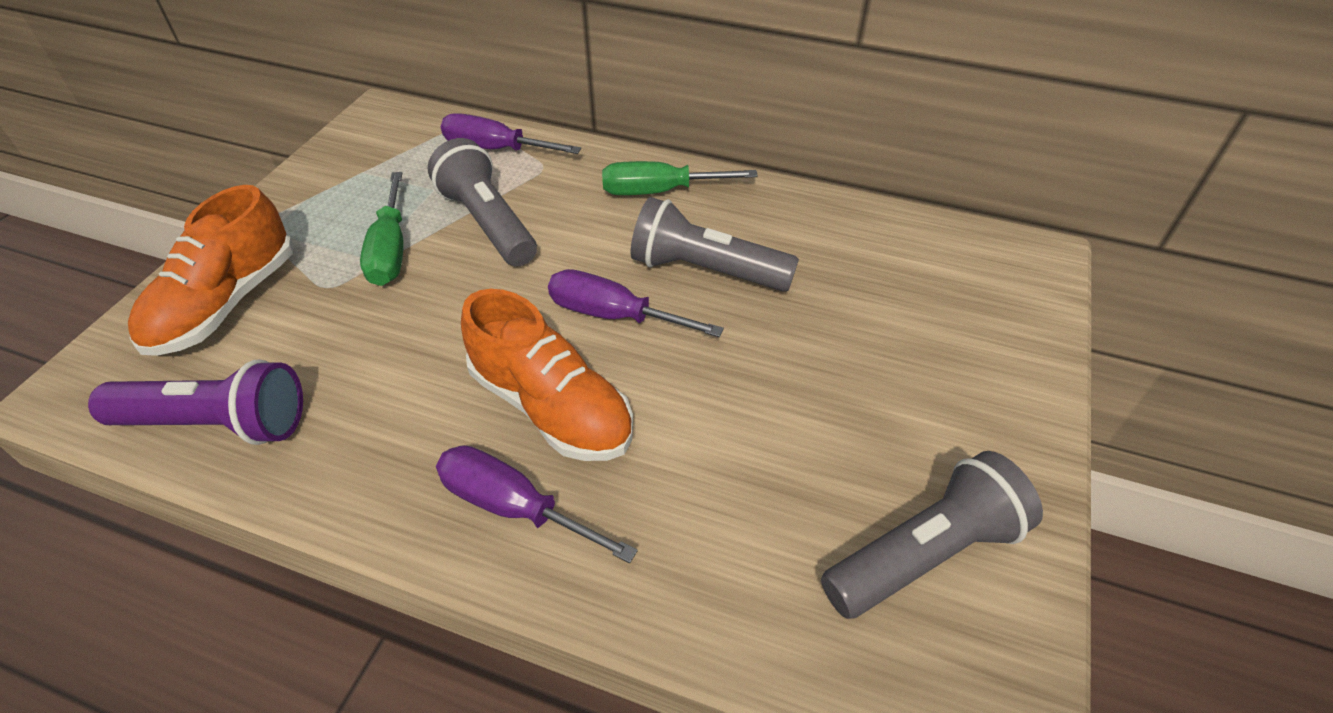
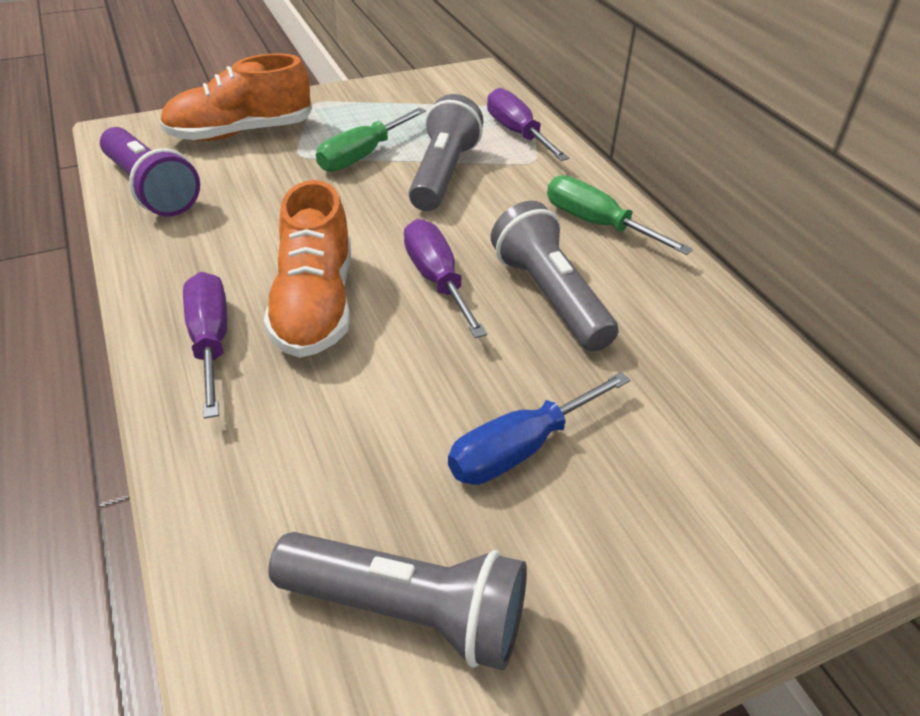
camera: 45 degrees right, 5 degrees down
none -> blue screwdriver [448,372,630,485]

